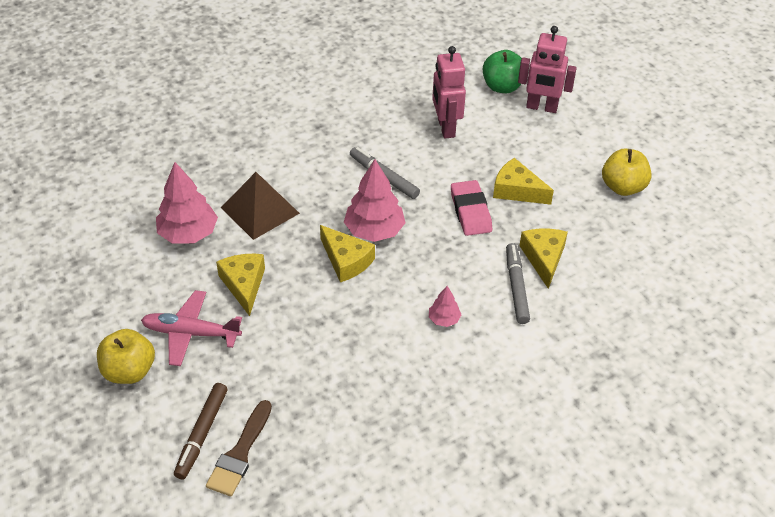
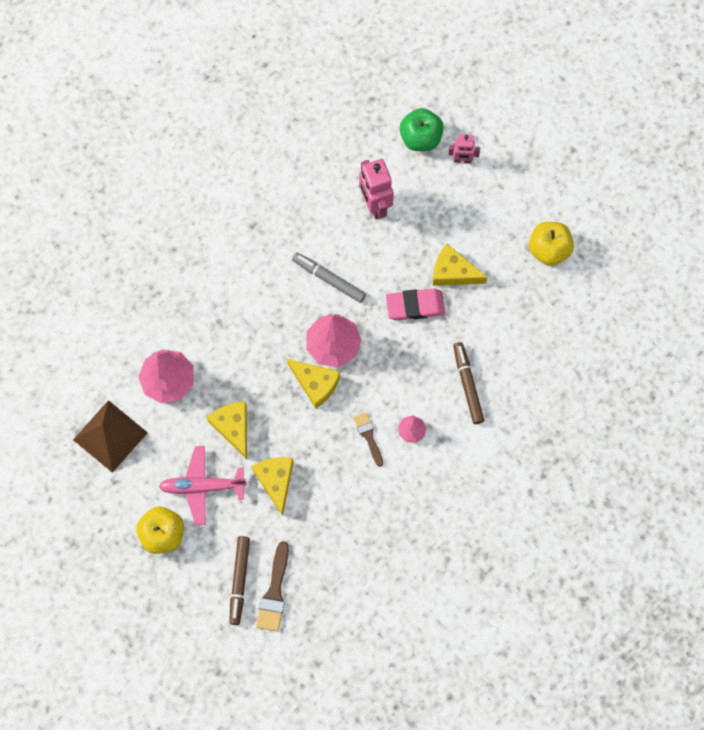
camera: 10 degrees left, 25 degrees up
brown pyramid [221,172,300,240] -> brown pyramid moved to [73,400,148,473]
pink eraser [451,180,492,236] -> pink eraser turned 75 degrees counterclockwise [386,289,445,321]
grey marker [506,243,530,324] -> brown marker [453,342,484,424]
pink robot [518,26,577,113] -> pink robot [448,134,480,163], size x0.58
yellow cheese [519,229,568,289] -> yellow cheese moved to [251,457,294,516]
none -> brown brush [353,412,383,467]

